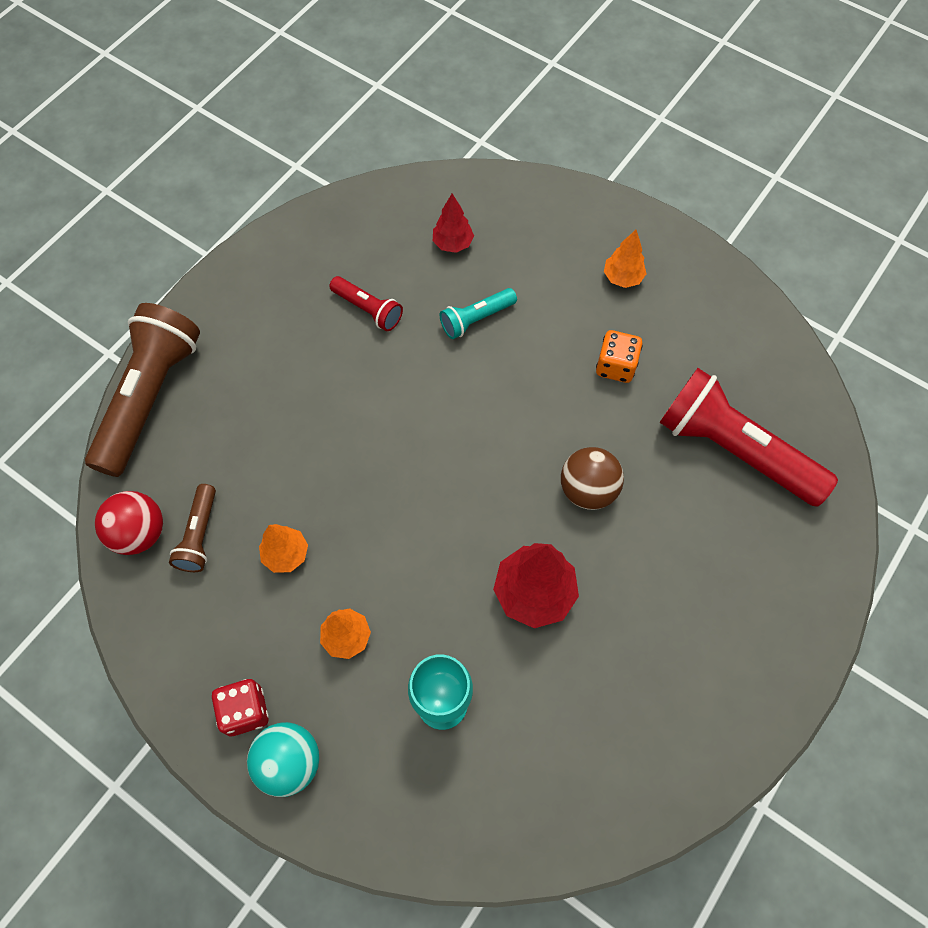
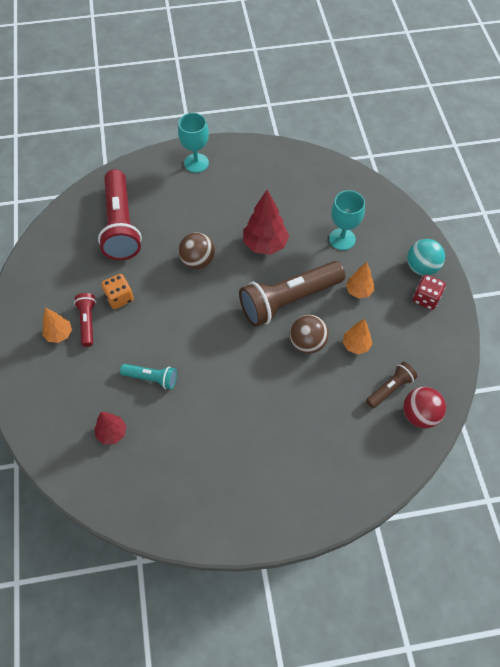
camera: 135 degrees left, 5 degrees down
brown flashlight [85,303,200,477] -> brown flashlight moved to [239,261,345,327]
red flashlight [329,276,403,331] -> red flashlight moved to [74,293,96,347]
none -> turquoise goblet [178,113,209,173]
none -> brown ball [289,314,329,354]

